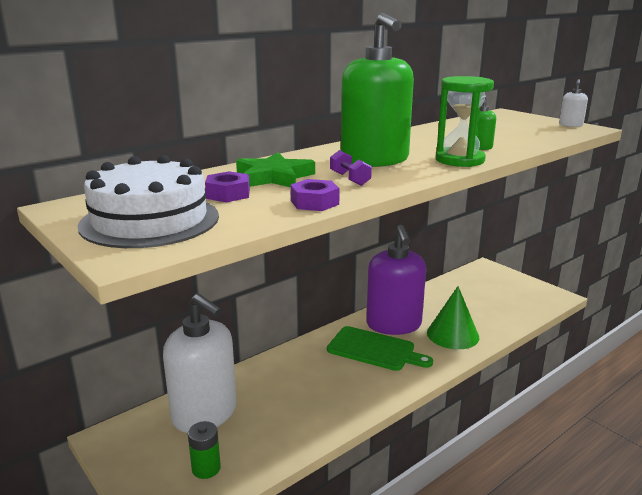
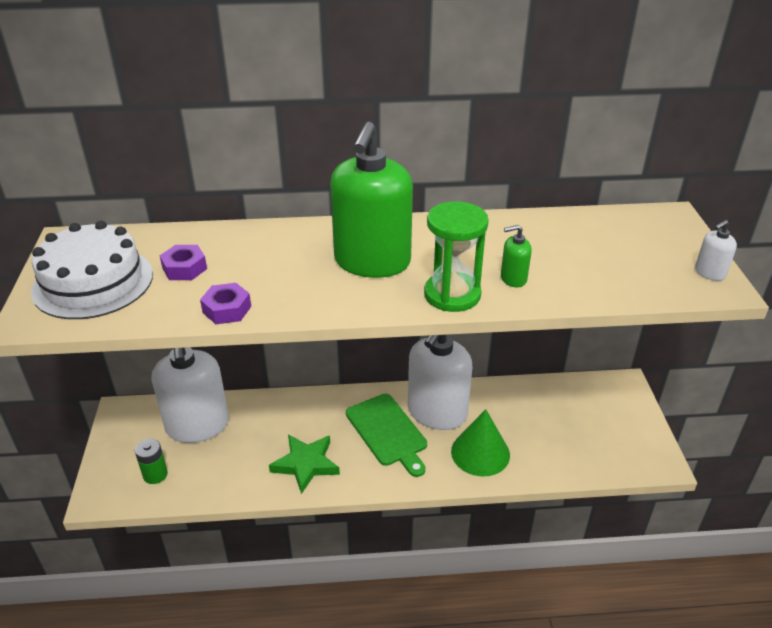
camera: 35 degrees right, 15 degrees up
green star [236,152,315,187] -> green star moved to [269,434,340,494]
purple dumbbell [330,150,372,186] -> none
purple soap dispenser [366,225,426,335] -> white soap dispenser [408,335,472,430]

